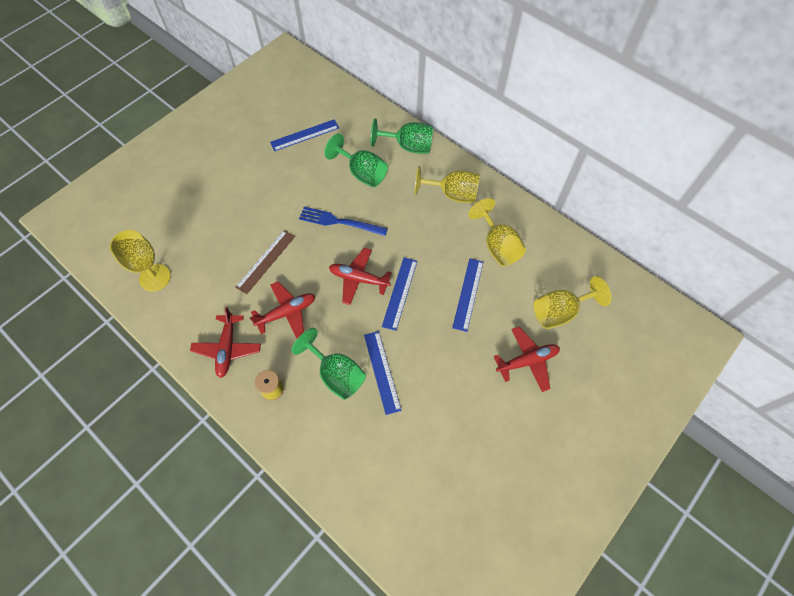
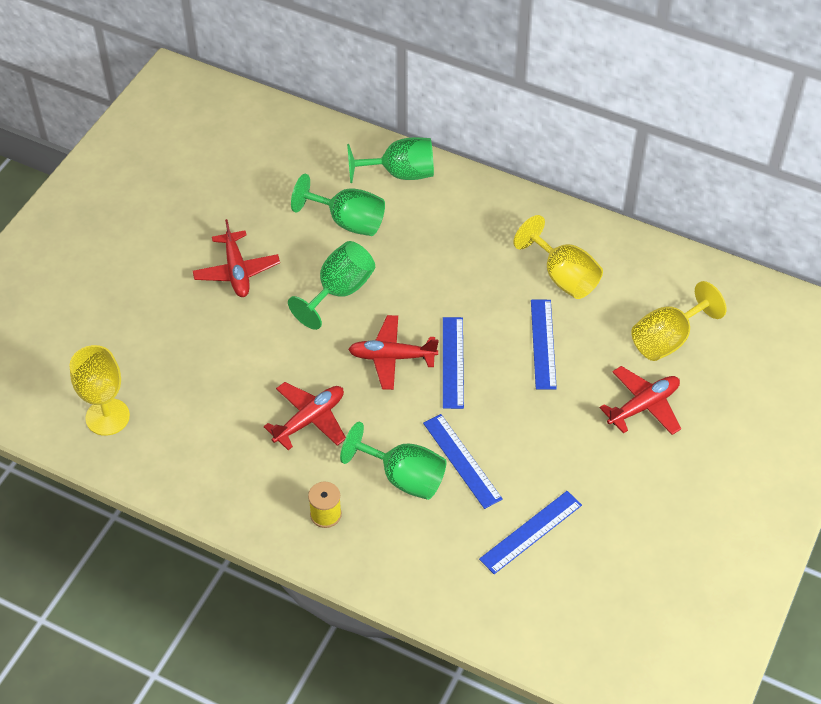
camera: 15 degrees left, 10 degrees down
red plane [190,307,261,378] -> red plane moved to [193,219,280,297]
brown ruler [235,230,295,294] -> none
blue ruler [270,119,339,151] -> blue ruler moved to [479,491,582,574]
blue fork [299,207,388,236] -> green goblet [288,241,375,330]
yellow goblet [414,166,480,203] -> none

